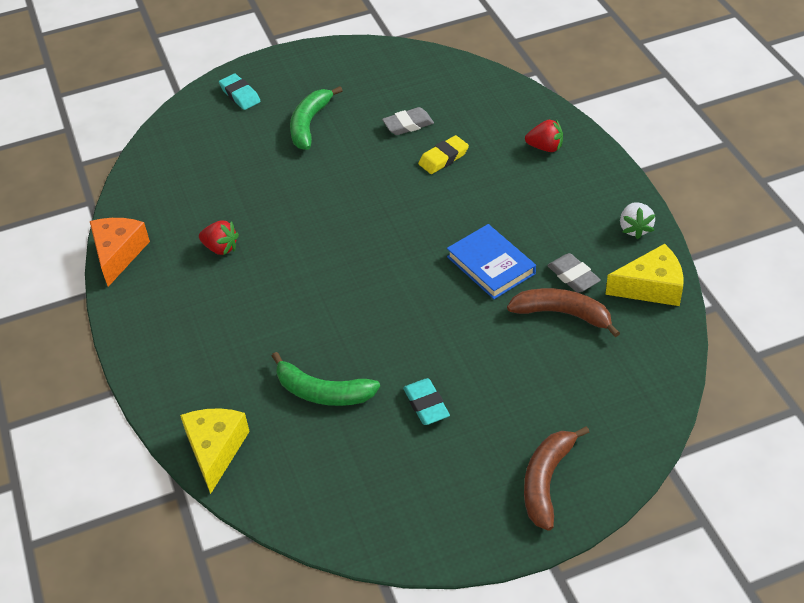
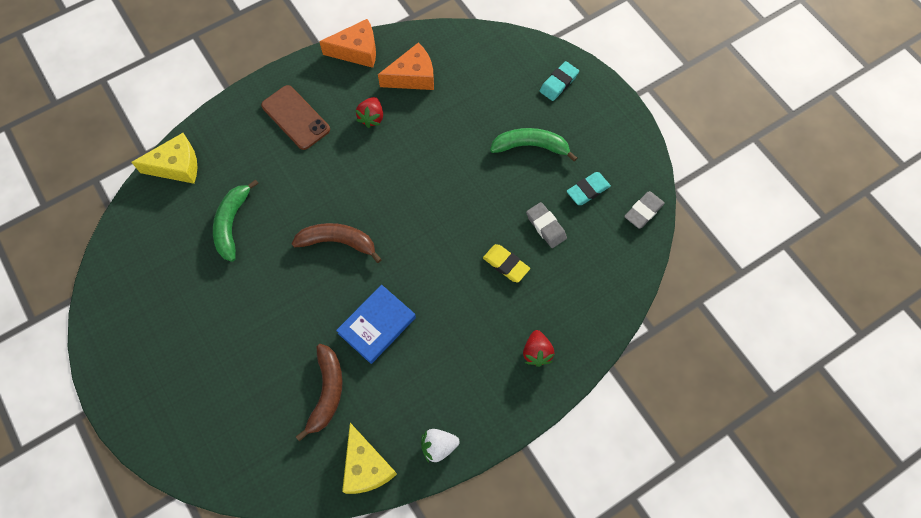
camera: 75 degrees right, 20 degrees up
turquoise eraser [403,378,450,425] -> turquoise eraser moved to [566,172,611,205]
brown banana [524,426,590,531] -> brown banana moved to [292,223,382,263]
grey eraser [547,253,601,293] -> grey eraser moved to [624,191,665,229]
none -> brown phone [261,85,330,150]
none -> orange cheese [378,42,434,90]

